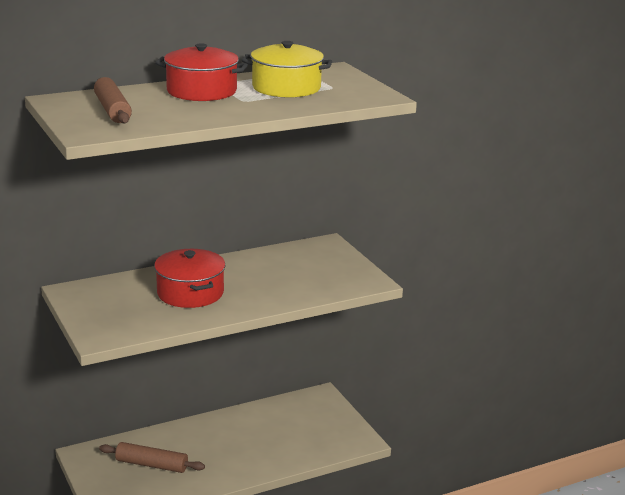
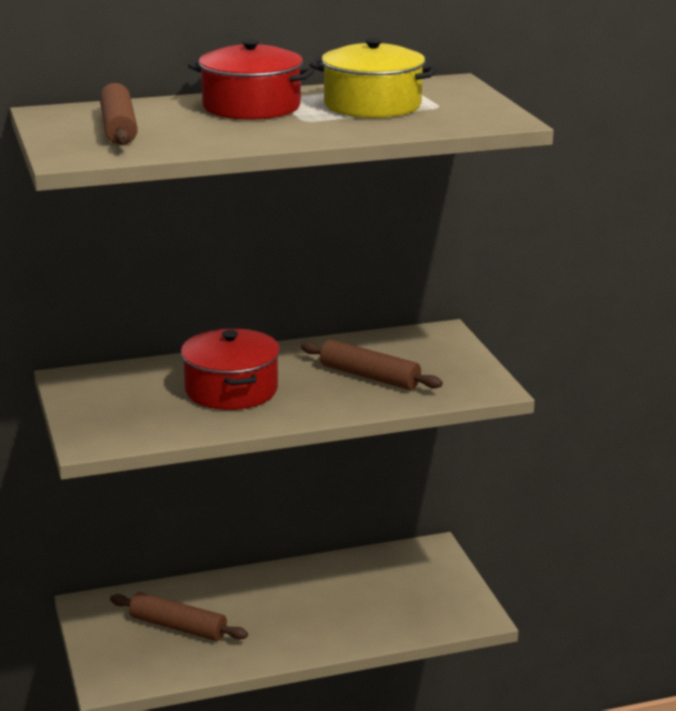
camera: 10 degrees right, 0 degrees up
none -> brown rolling pin [301,340,443,390]

